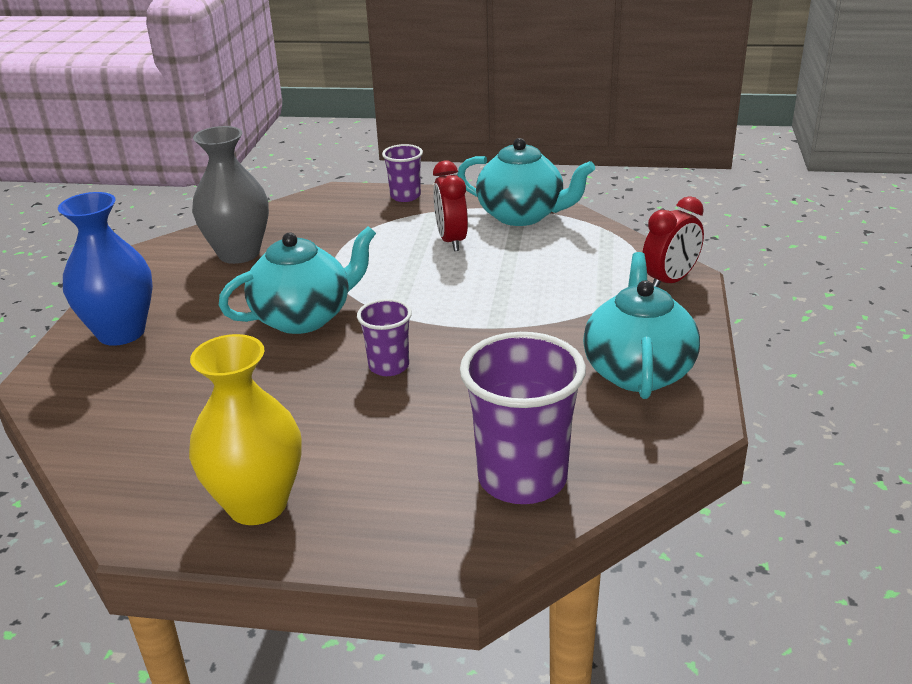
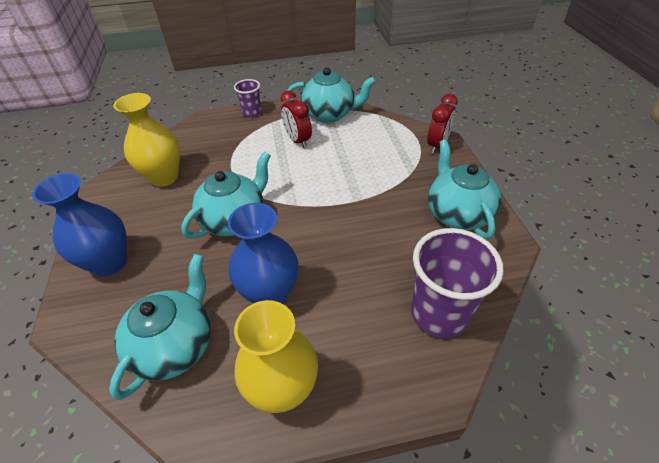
camera: 20 degrees left, 15 degrees up
grey vase [192,126,269,264] -> yellow vase [113,93,180,187]
purple cup [357,299,412,376] -> none
none -> turquoise teapot [109,254,211,400]
none -> blue vase [228,203,298,304]

